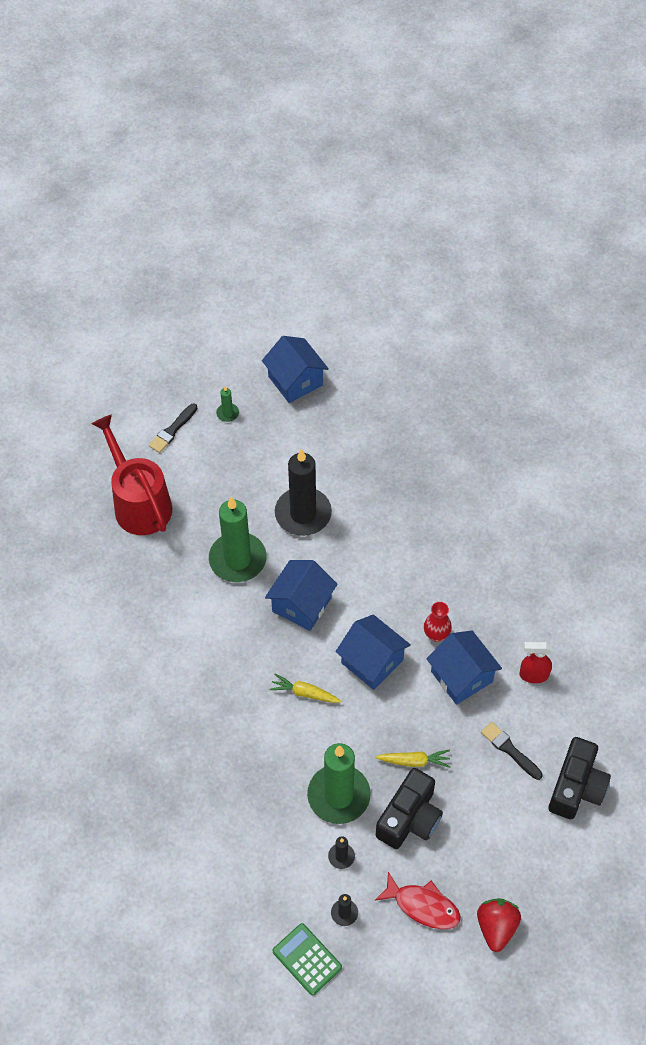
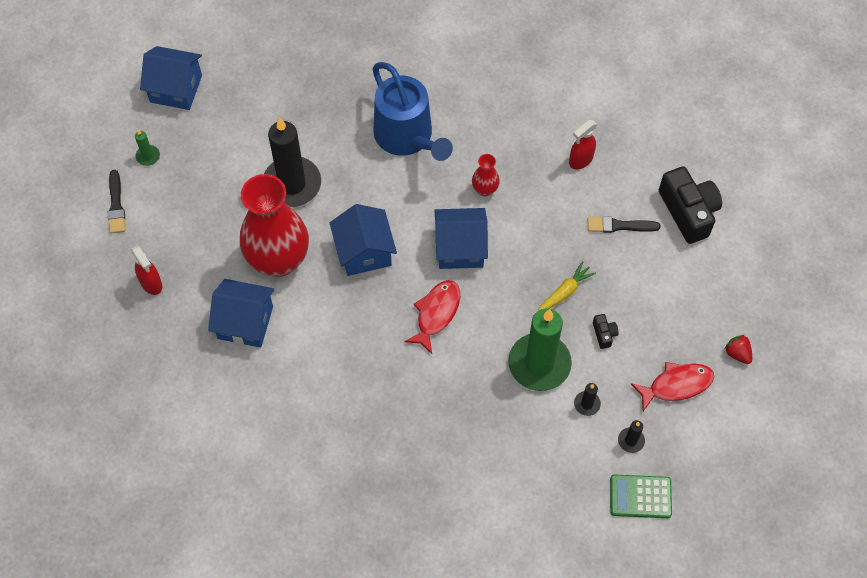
camera: 45 degrees left, 5 degrees up
red watering can [92,415,172,535] -> red spray bottle [131,245,162,295]
green candle [209,497,267,582] -> red vase [240,174,309,277]
yellow carrot [269,674,341,703] -> red fish [404,280,460,354]
black camera [376,768,443,849] -> black camera [593,314,619,349], size x0.43
blue house [426,631,502,705] -> blue house moved to [208,279,274,348]
red strawberry [477,898,521,952] -> red strawberry [725,335,752,364], size x0.62
none -> blue watering can [372,62,453,161]

